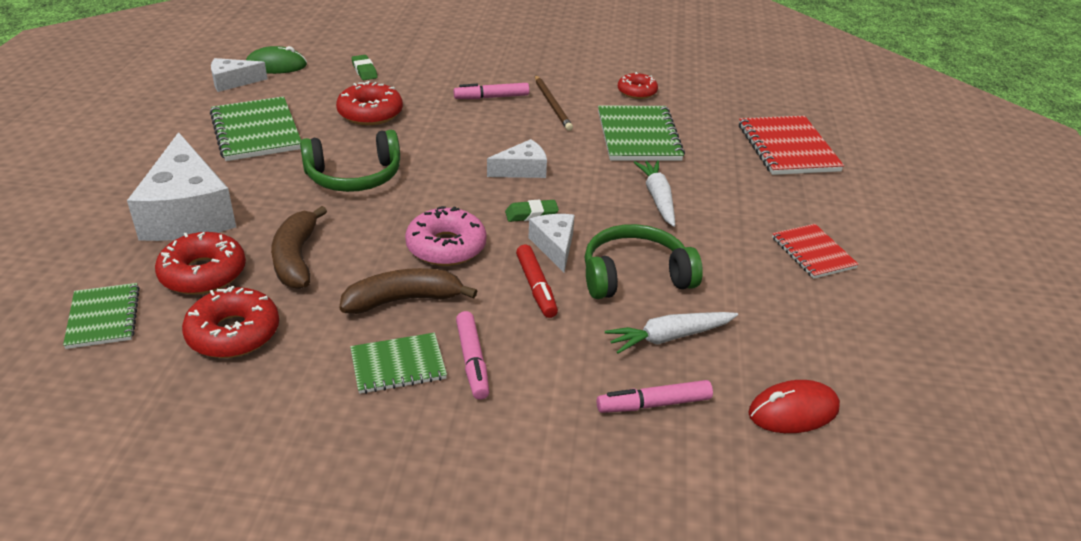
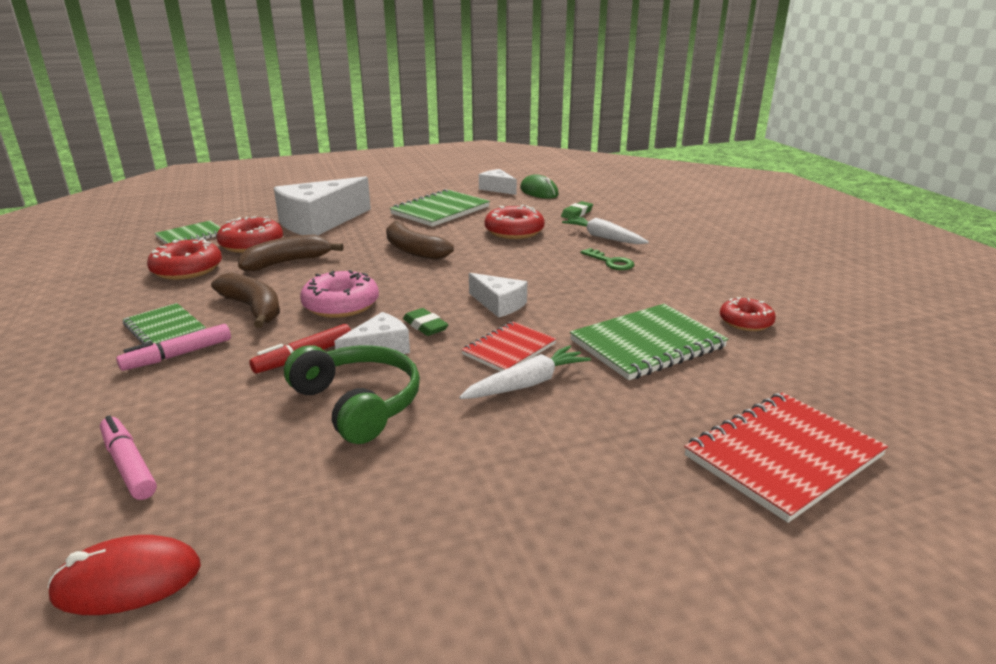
camera: 65 degrees right, 10 degrees down
green headphones [300,130,400,192] -> brown banana [386,221,454,260]
pink marker [454,83,529,99] -> green key [581,248,635,270]
brown pencil [535,75,573,131] -> none
white carrot [605,312,738,354] -> white carrot moved to [562,216,649,244]
red mouse [748,380,840,433] -> red mouse turned 60 degrees counterclockwise [47,535,201,615]
red notebook [772,224,859,279] -> red notebook moved to [461,322,556,371]

